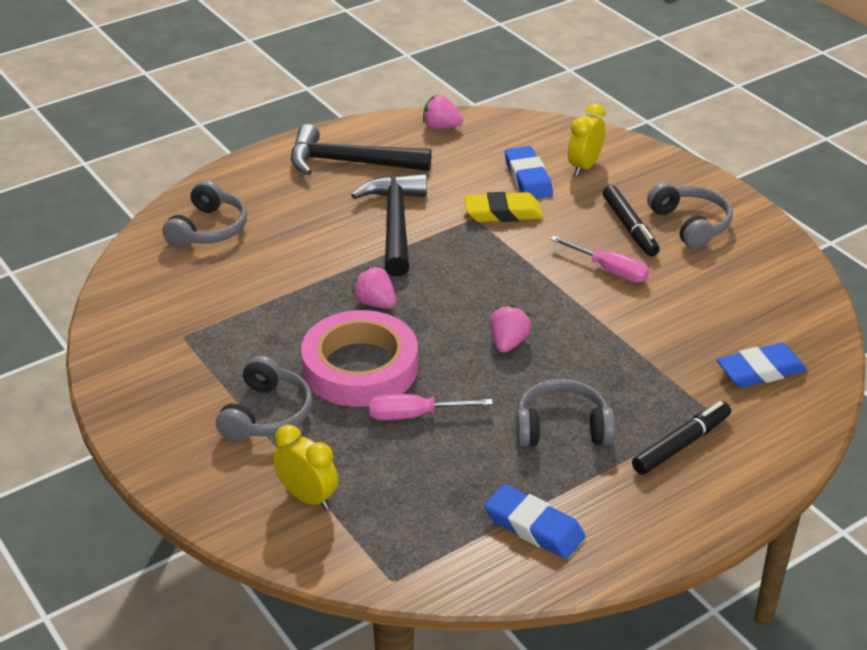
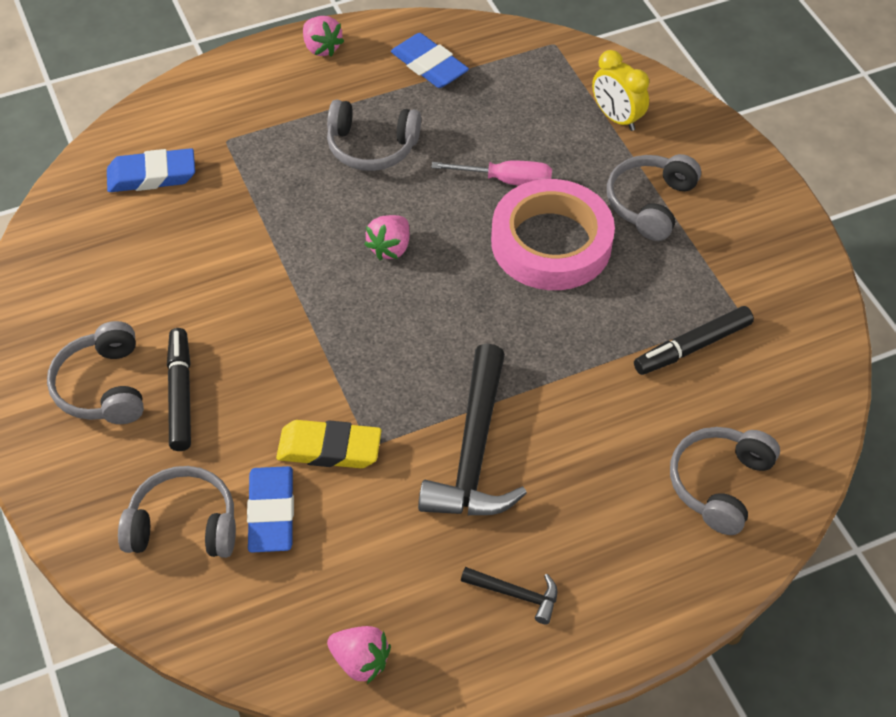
camera: 170 degrees left, 15 degrees up
black hammer [291,124,432,175] -> black hammer [461,567,557,624], size x0.47
pink strawberry [351,266,396,309] -> pink strawberry moved to [303,16,344,57]
pink screwdriver [550,236,649,283] -> none
yellow clock [568,103,605,176] -> grey headphones [118,466,236,558]
black marker [632,401,731,475] -> black marker moved to [634,306,754,375]

